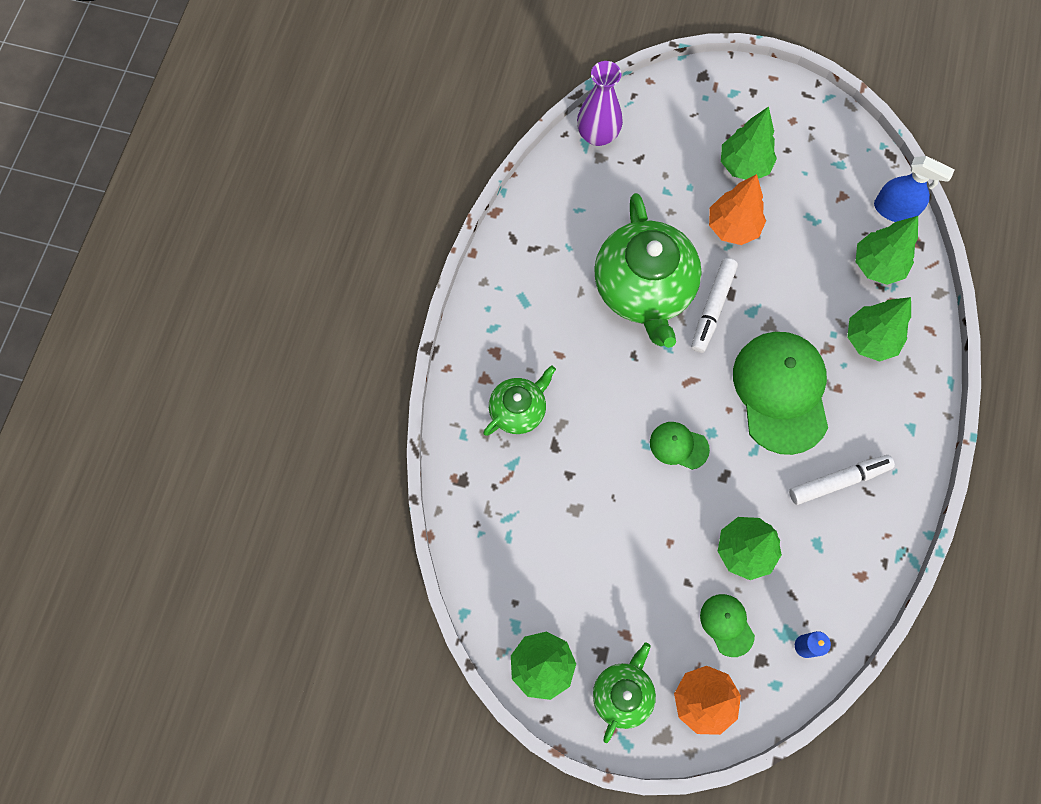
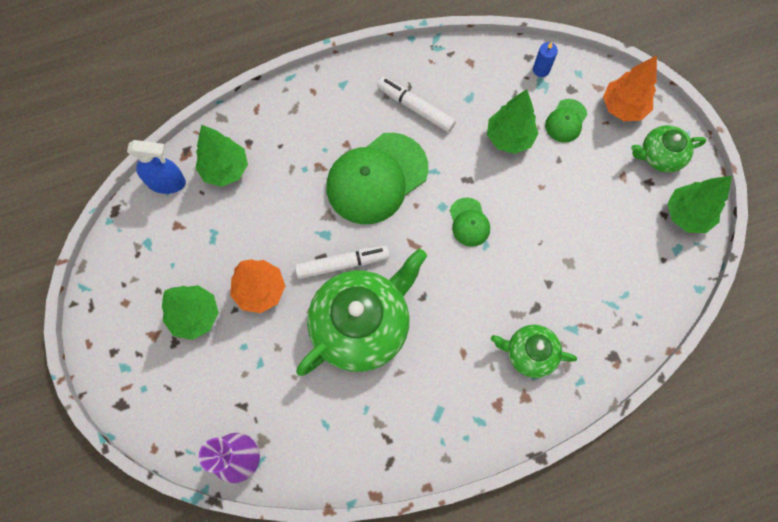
camera: 125 degrees left, 0 degrees up
green tree [847,297,911,362] -> none
blue spray bottle [874,156,955,222] -> blue spray bottle turned 105 degrees clockwise [127,140,186,194]

